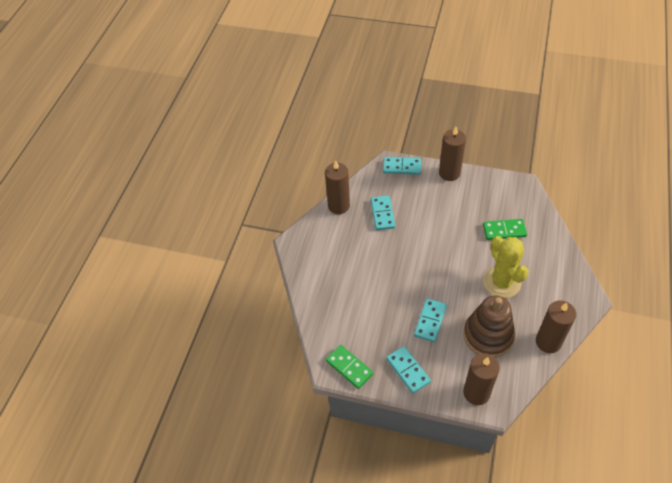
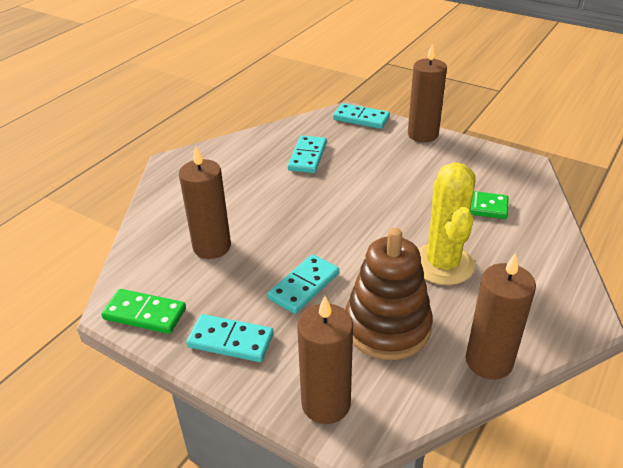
camera: 15 degrees right, 15 degrees down
brown candle [325,160,350,214] -> brown candle moved to [179,146,231,259]
green domino [326,345,373,389] -> green domino turned 45 degrees counterclockwise [101,289,186,334]
turquoise domino [386,346,431,394] -> turquoise domino turned 60 degrees counterclockwise [186,314,274,362]

